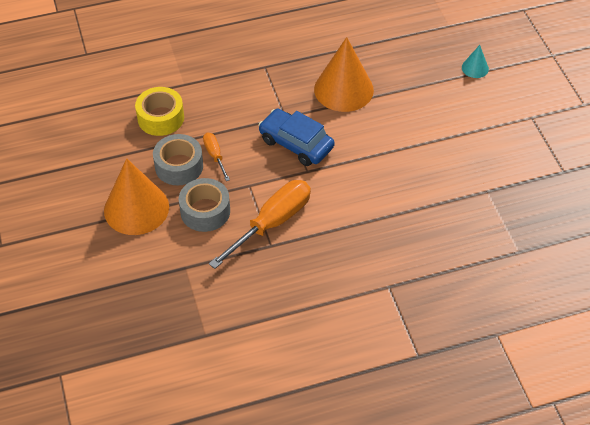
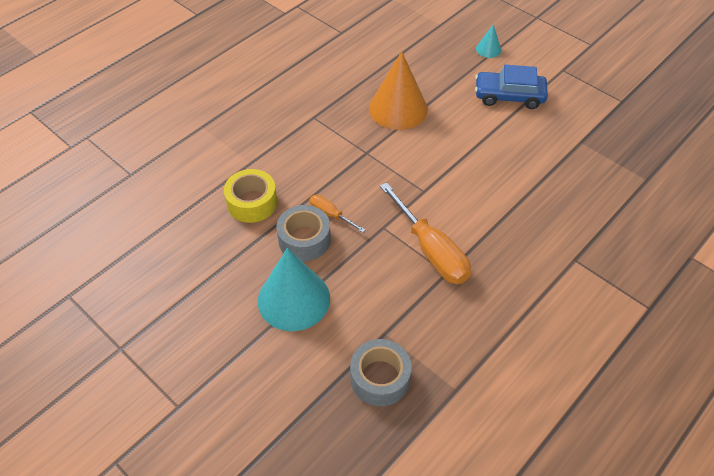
camera: 30 degrees left, 0 degrees up
orange cone [104,158,169,235] -> turquoise cone [258,248,330,331]
grey tape [179,178,230,232] -> grey tape moved to [350,339,412,407]
orange screwdriver [209,180,311,269] -> orange screwdriver turned 135 degrees clockwise [380,182,471,284]
blue car [259,109,335,166] -> blue car moved to [475,65,548,109]

